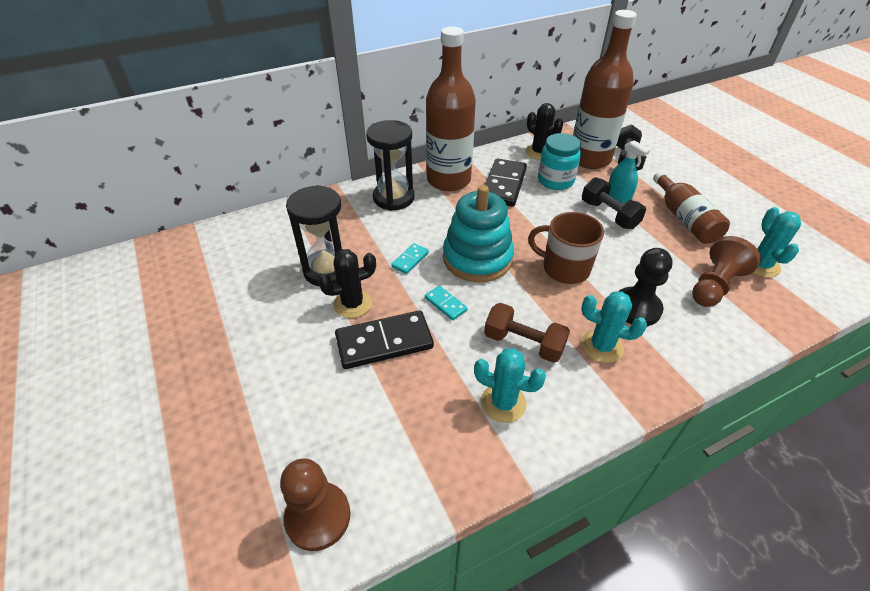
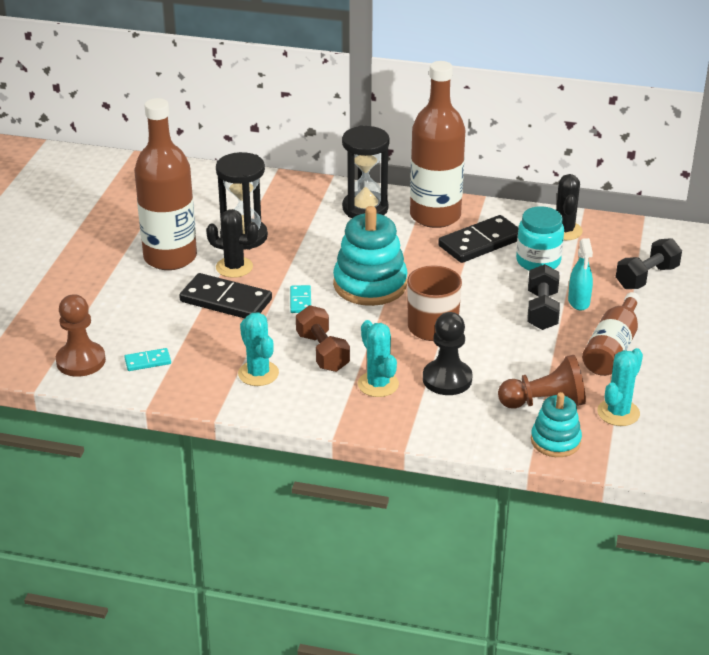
camera: 40 degrees right, 10 degrees down
turquoise domino [391,243,429,274] -> turquoise domino moved to [124,348,171,371]
brown bottle [573,10,637,169] -> brown bottle moved to [134,98,197,270]
none -> turquoise stacking toy [531,392,582,457]

